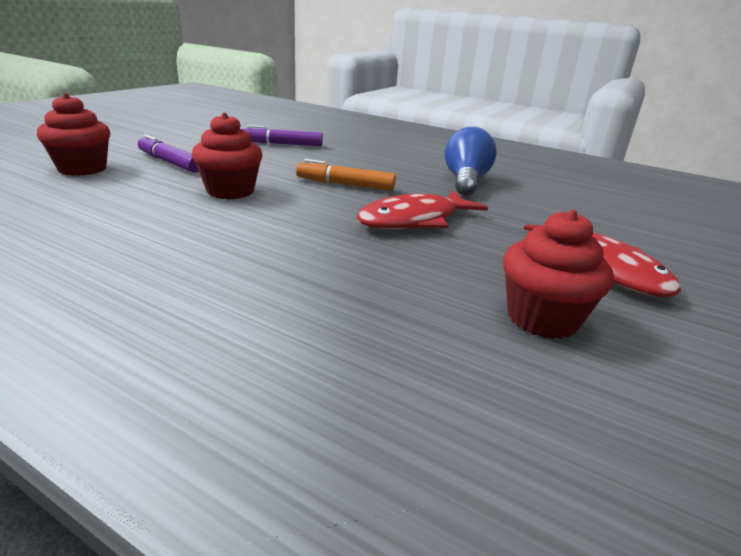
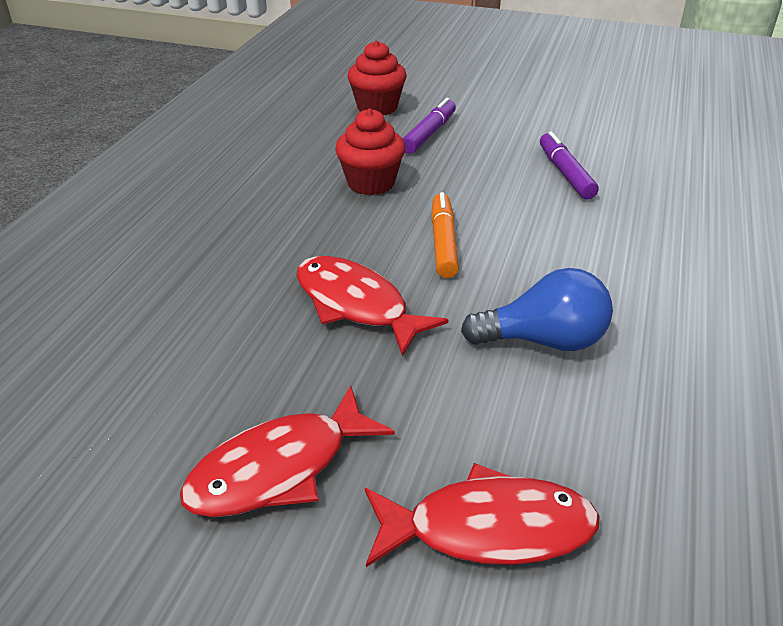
camera: 80 degrees right, 10 degrees up
red cupcake [503,210,614,339] -> none
none -> red fish [365,463,600,567]

